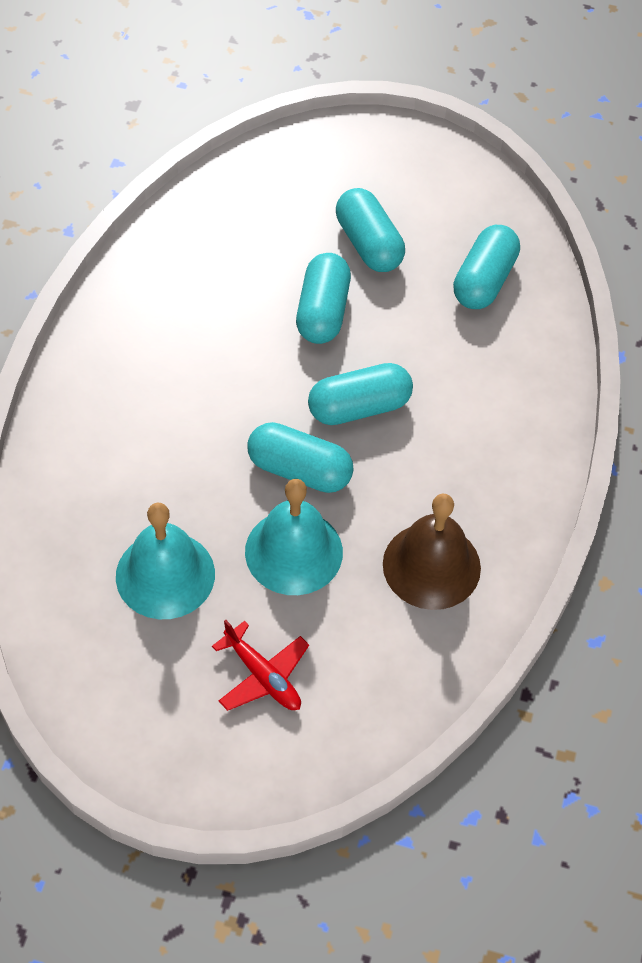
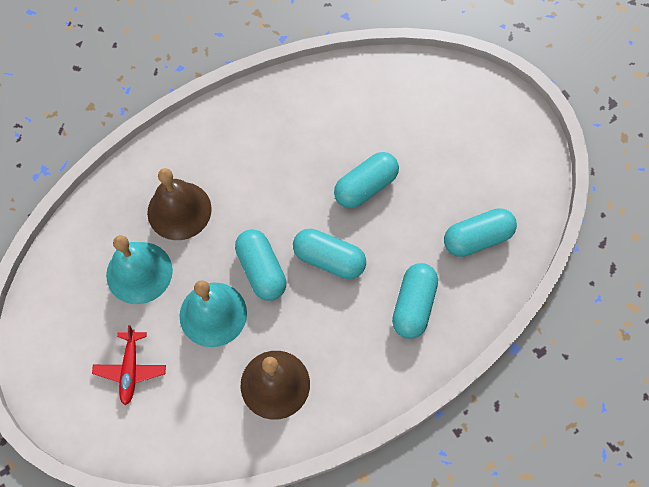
camera: 45 degrees right, 10 degrees up
turquoise capsule [336,188,405,272] -> turquoise capsule moved to [392,263,438,339]
none -> brown bell [147,168,212,240]

